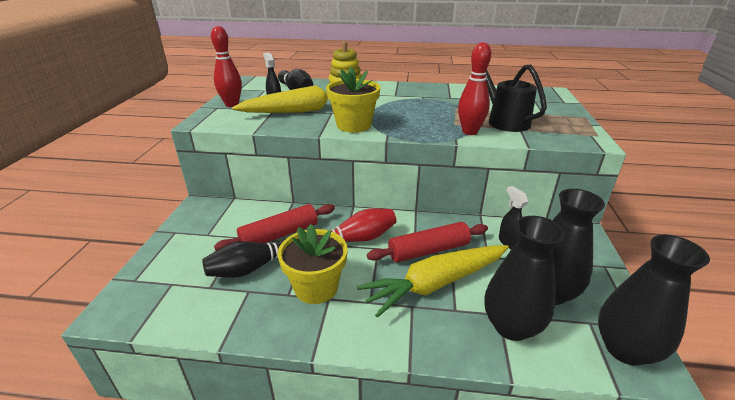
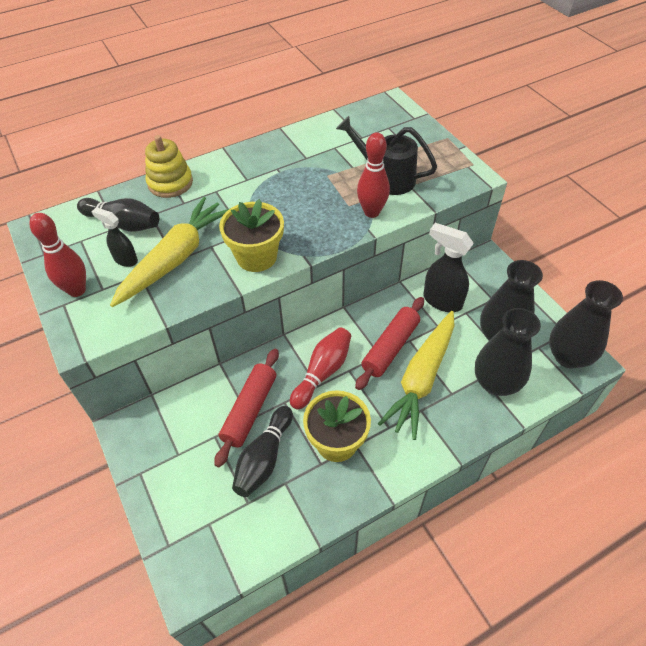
camera: 35 degrees left, 20 degrees up
black spray bottle [499,186,528,249] -> black spray bottle [424,223,474,312], size x1.69

